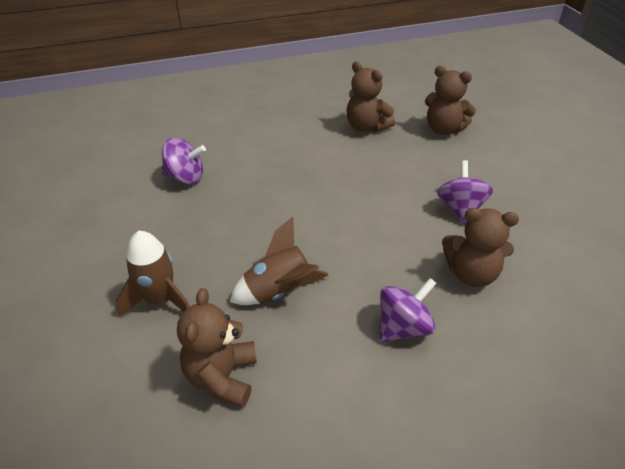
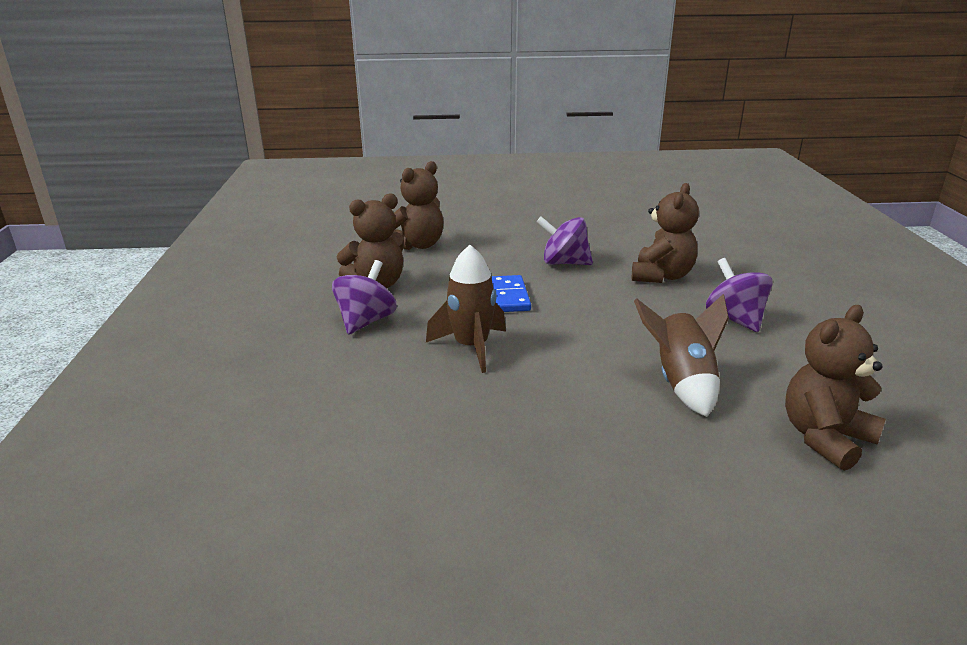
camera: 75 degrees left, 15 degrees down
brown rocket [116,231,190,318] -> brown rocket moved to [426,245,506,373]
purple spinning top [162,138,206,184] -> purple spinning top moved to [332,260,397,335]
brown teddy bear [177,288,257,408] -> brown teddy bear turned 120 degrees clockwise [785,305,886,471]
none -> blue domino [492,275,531,312]

